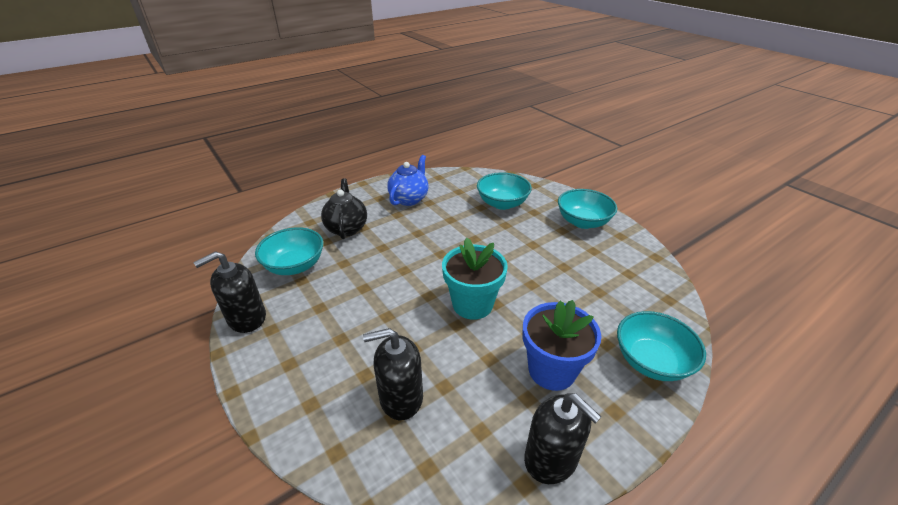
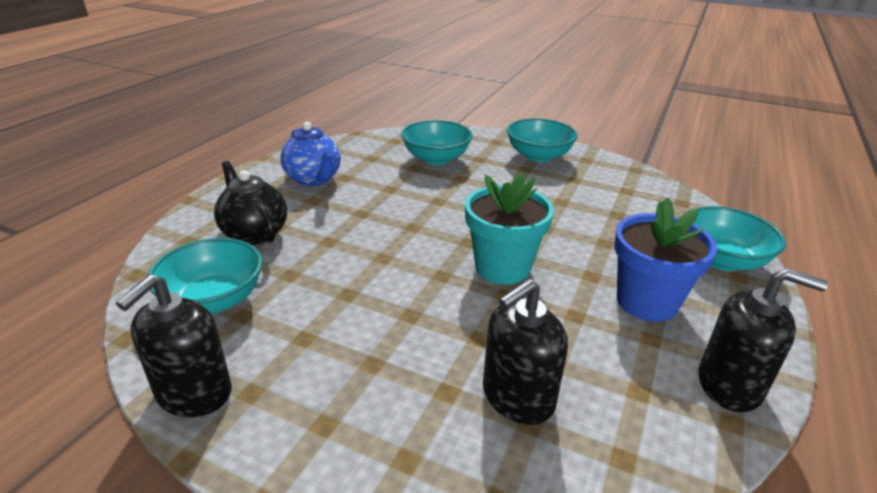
camera: 30 degrees left, 5 degrees down
blue teapot [387,155,429,206] -> blue teapot turned 150 degrees clockwise [281,122,341,186]

